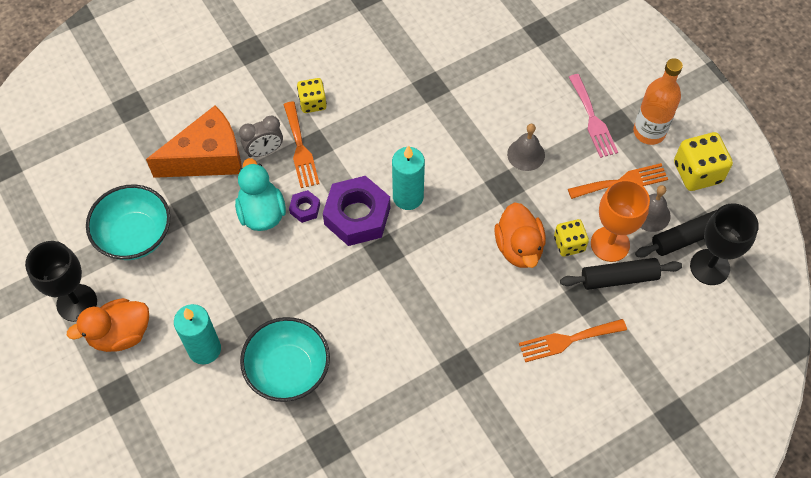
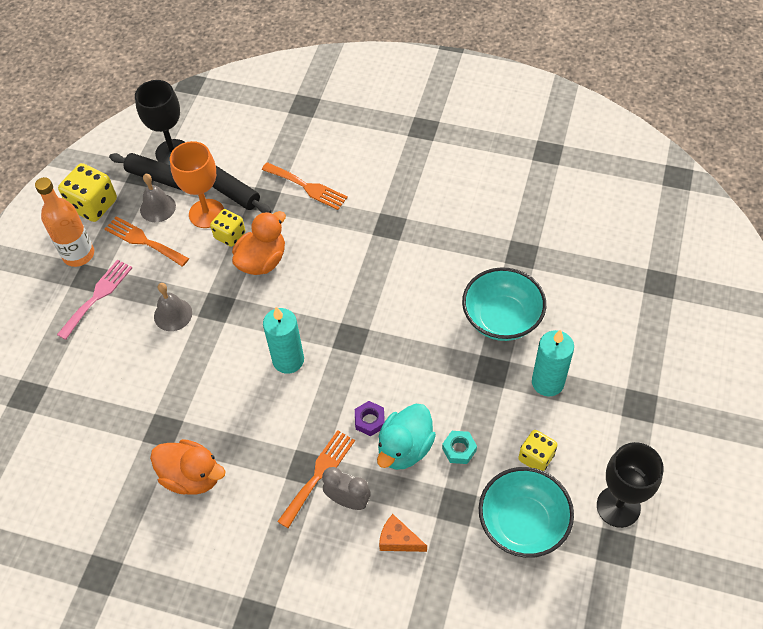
camera: 130 degrees left, 5 degrees down
orange duck [67,298,149,352] -> orange duck moved to [150,439,226,495]
orange cheese [146,105,242,178] -> orange cheese [379,514,427,552], size x0.46
yellow dice [297,78,327,113] -> yellow dice moved to [518,430,558,471]
purple nut [323,176,390,246] -> none
none -> turquoise nut [442,431,477,464]

